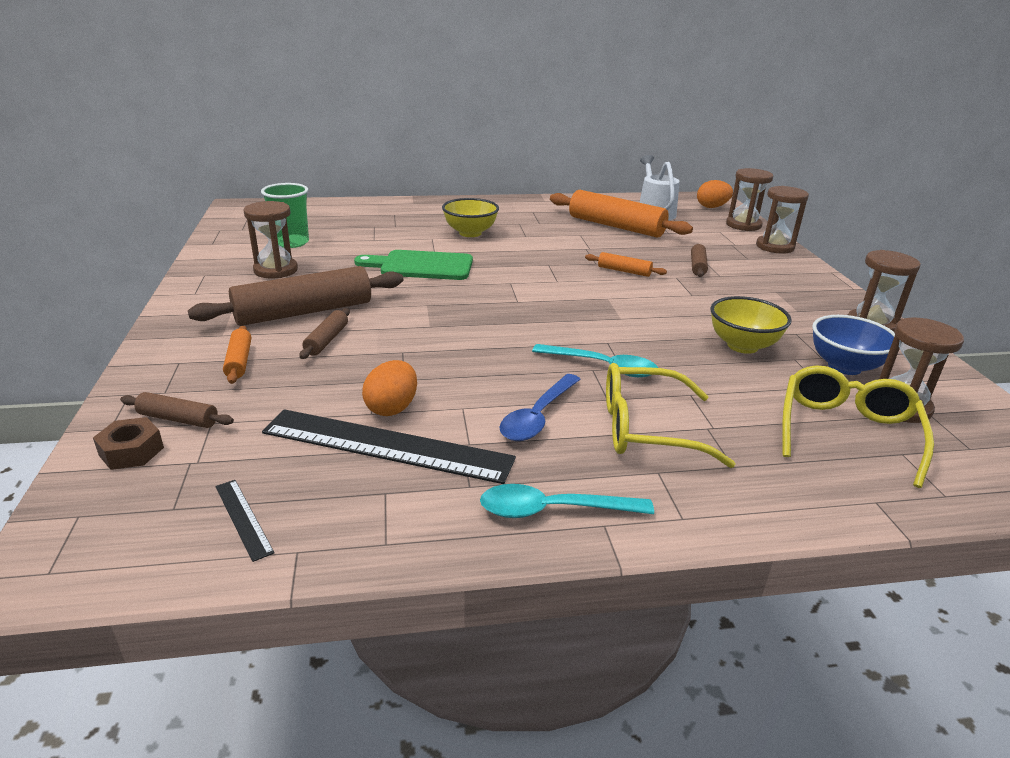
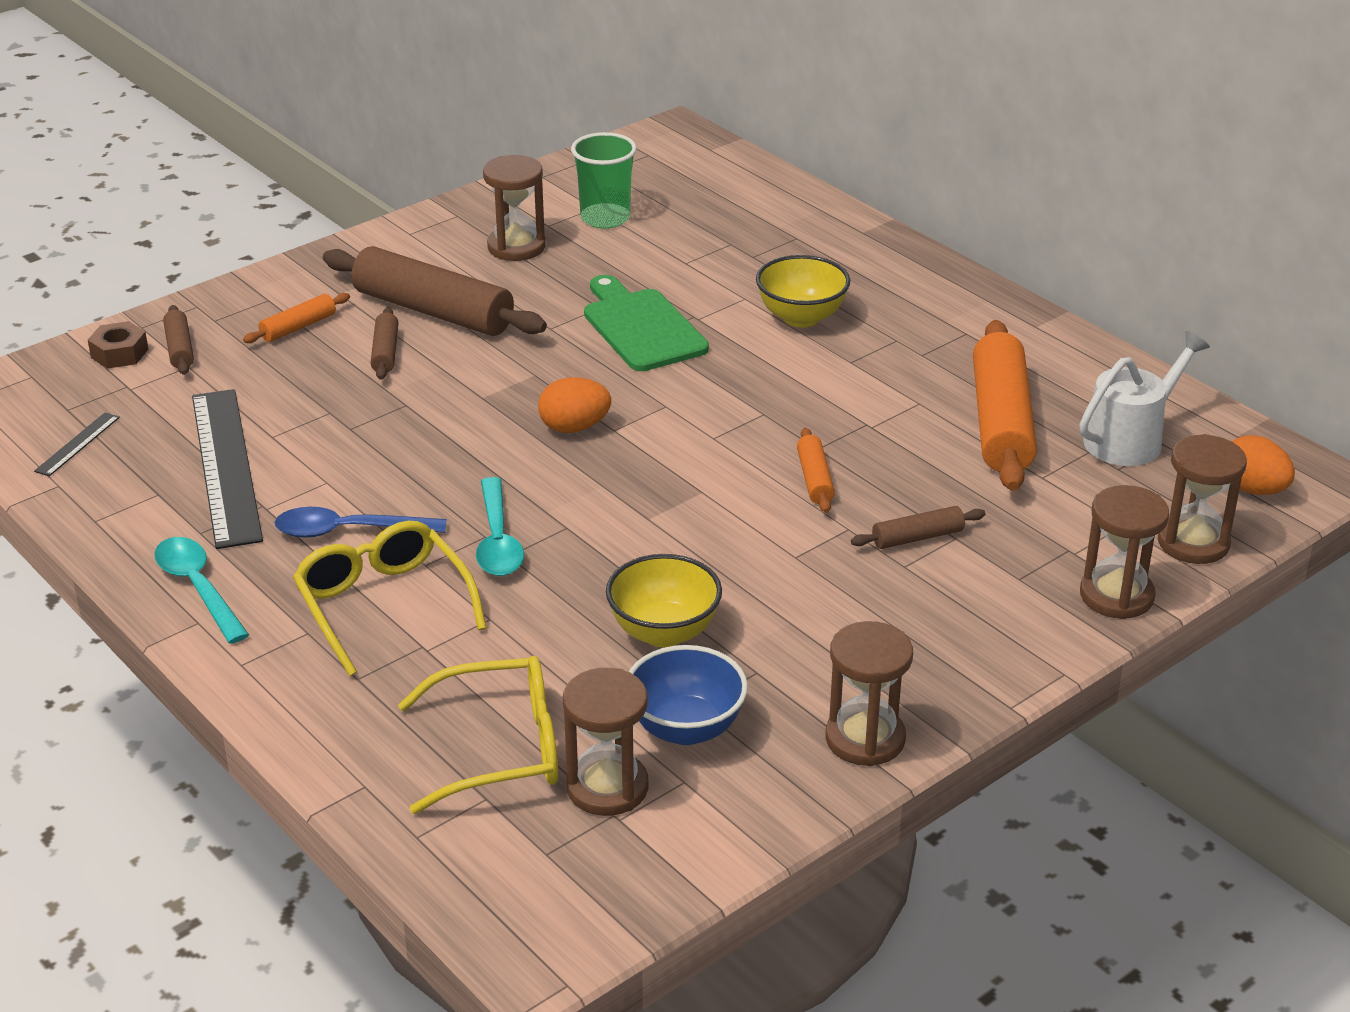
camera: 60 degrees right, 5 degrees up
brown rolling pin [299,308,350,359] -> brown rolling pin turned 75 degrees counterclockwise [370,307,399,380]
orange egg [362,360,417,416] -> orange egg moved to [538,377,611,433]

